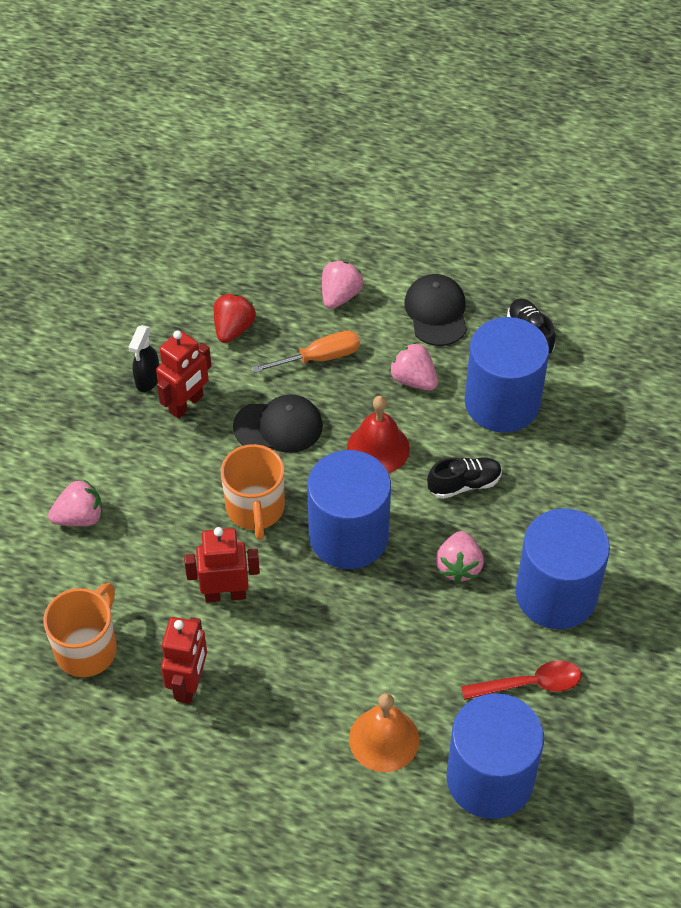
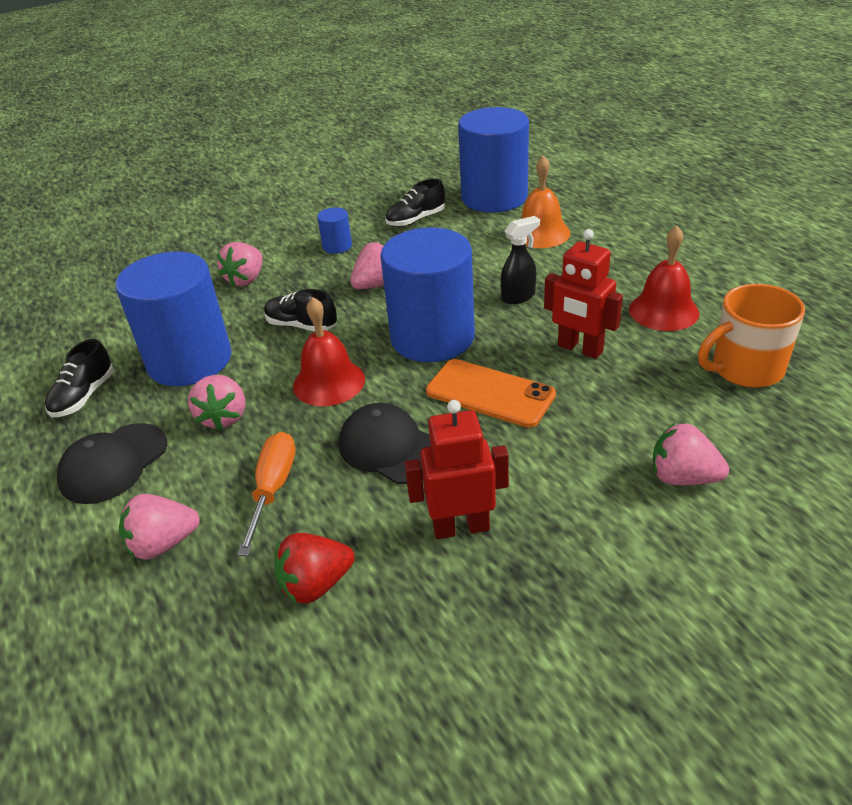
camera: 135 degrees left, 15 degrees down
black spray bottle [129,325,159,392] -> black spray bottle moved to [501,216,540,304]
red robot [161,617,207,704] -> red bell [629,225,699,331]
orange mug [221,444,284,540] -> orange phone [426,359,556,428]
orange screwdriver [252,331,360,373] -> orange screwdriver turned 75 degrees clockwise [237,432,295,556]
red spoon [461,660,581,700] -> black shoe [385,179,445,227]
blue cylinder [515,509,610,629] -> blue cylinder [317,207,352,254], size x0.42
none -> pink strawberry [217,242,263,286]

